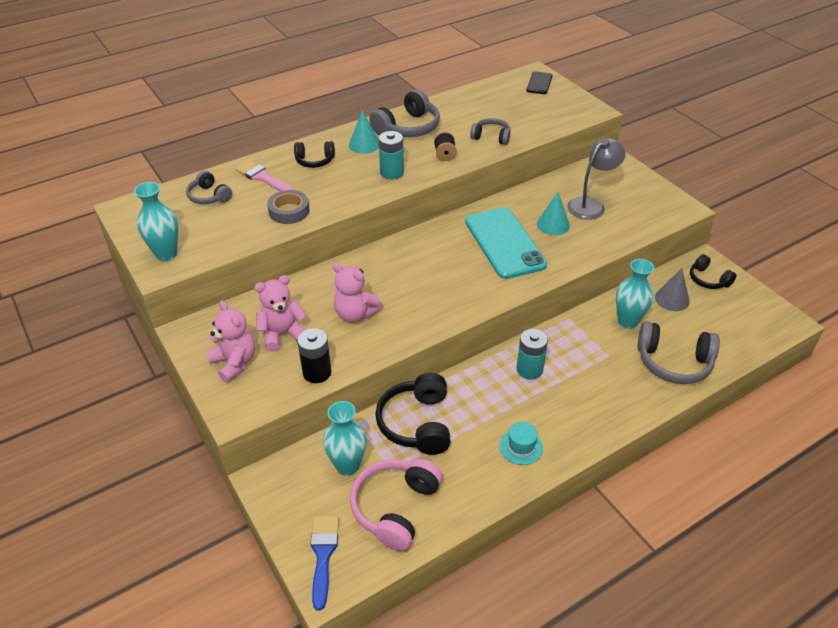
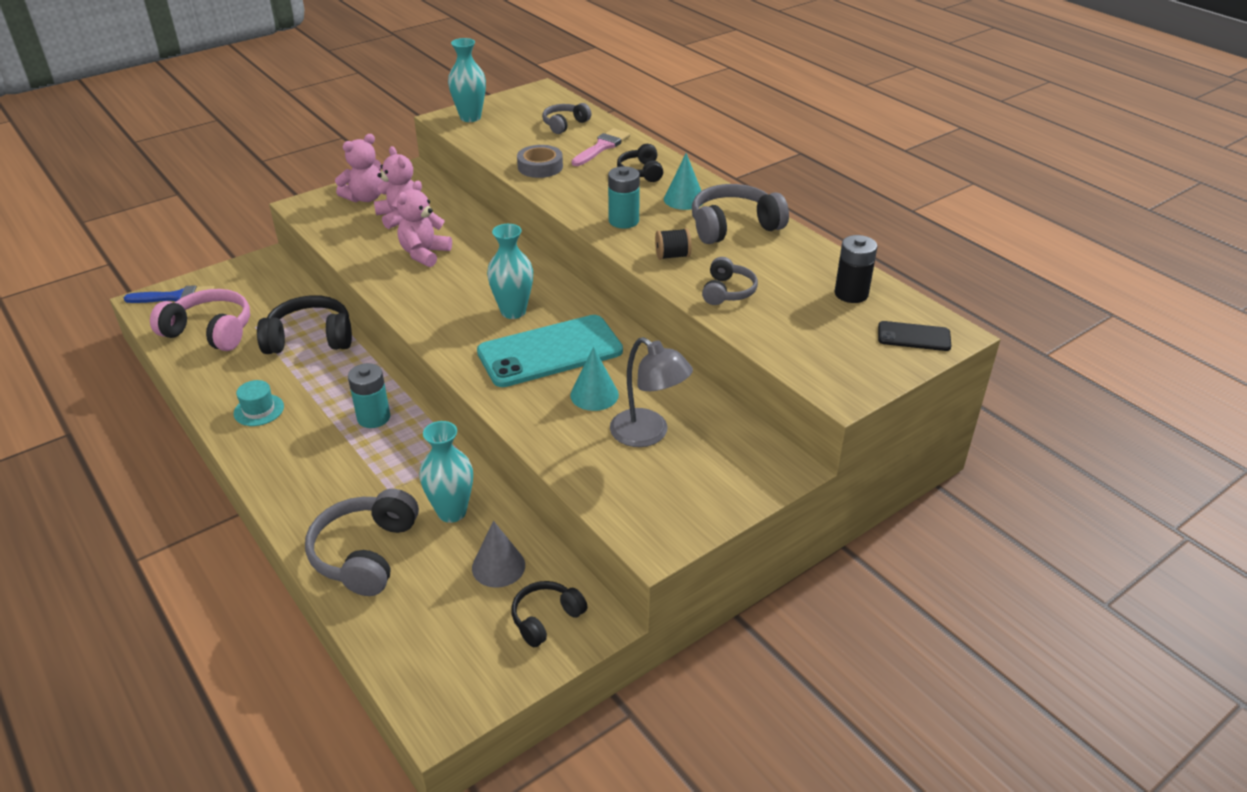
camera: 85 degrees right, 5 degrees down
black battery [297,328,332,383] -> black battery moved to [834,235,877,303]
turquoise vase [323,401,367,476] -> turquoise vase moved to [487,224,533,319]
grey headphones [369,89,440,137] -> grey headphones turned 120 degrees clockwise [692,184,789,244]

